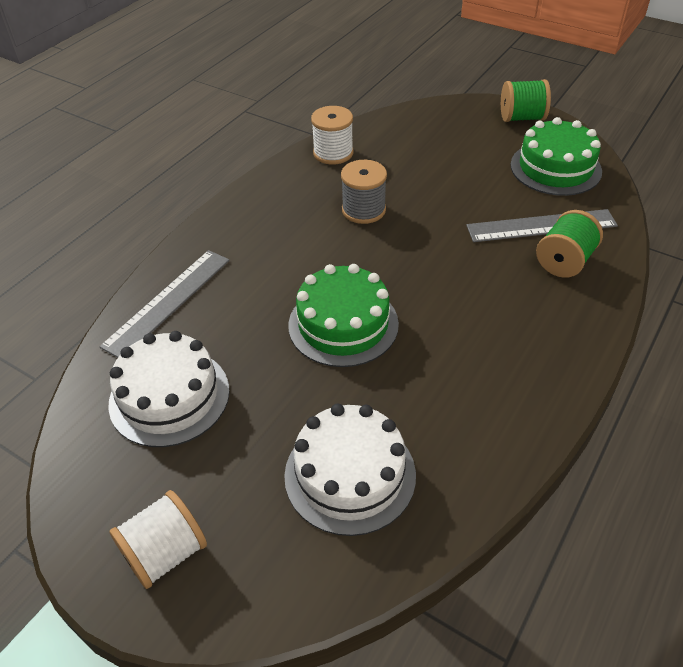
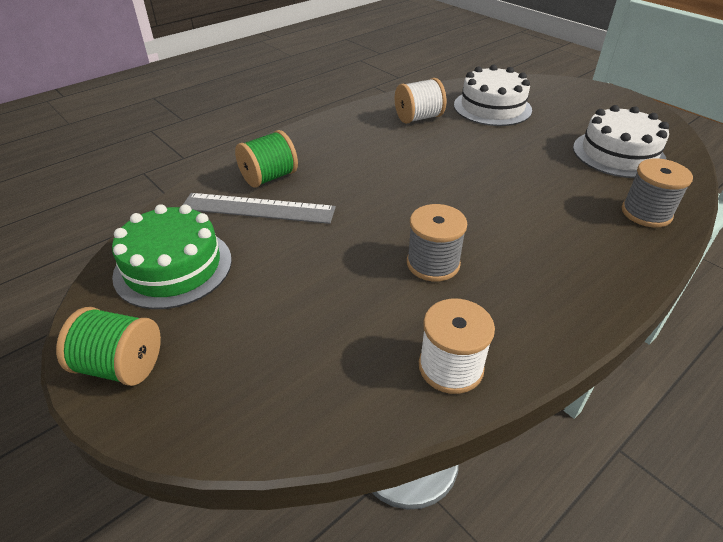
camera: 165 degrees left, 5 degrees down
grey ruler [99,250,230,358] -> grey spool [622,158,693,227]
white spool [109,490,207,589] -> white spool moved to [395,78,446,124]
green cake [288,264,399,367] -> none

